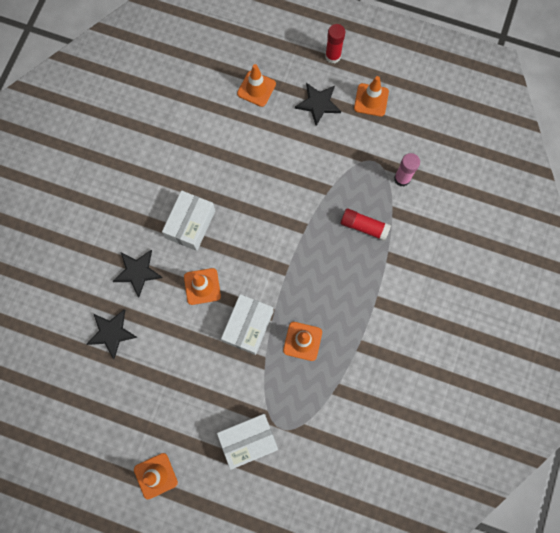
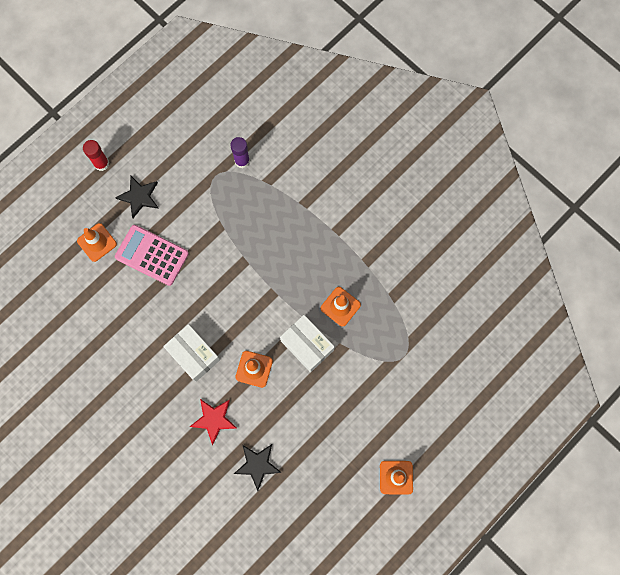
camera: 65 degrees left, 0 degrees up
black star [112,250,163,297] -> red star [190,399,237,445]
white box [217,414,278,470] -> none
red glue stick [340,208,391,241] -> none
orange traffic cone [354,76,389,116] -> none
pink glue stick [394,153,420,187] -> purple glue stick [230,137,250,168]
none -> pink calculator [115,225,189,286]

